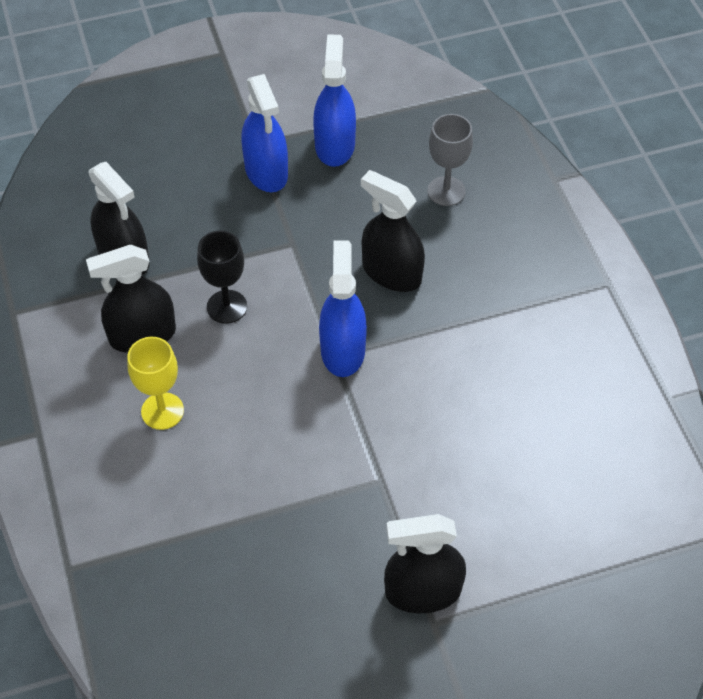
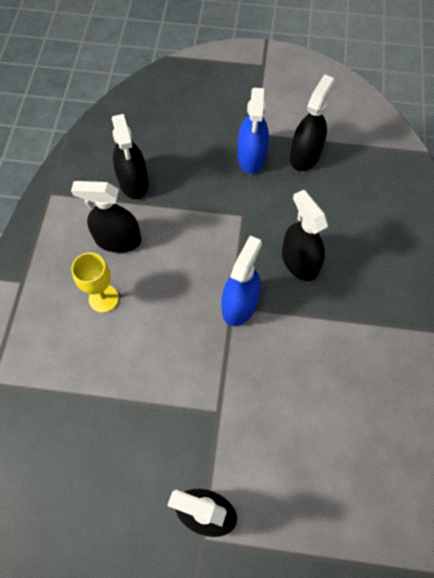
camera: 25 degrees right, 10 degrees up
black goblet [197,231,247,324] -> none
blue spray bottle [313,34,356,167] -> black spray bottle [290,74,335,171]
grey goblet [427,114,473,206] -> none

